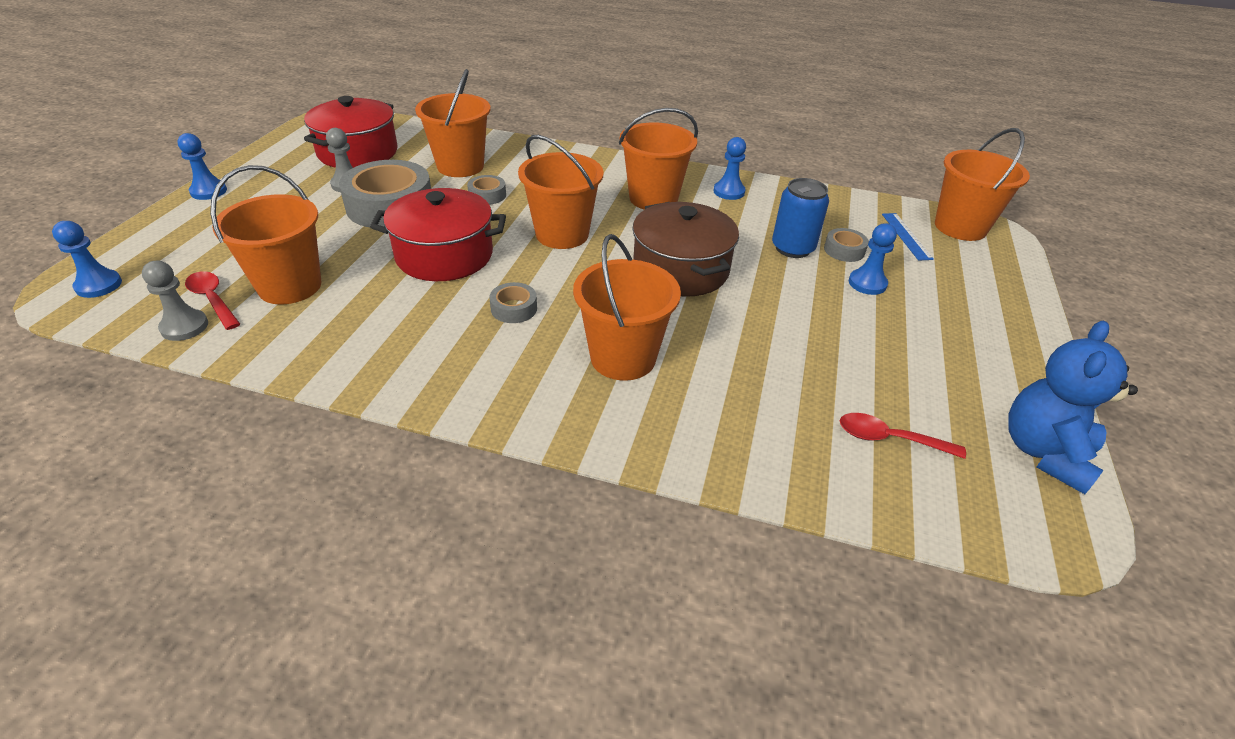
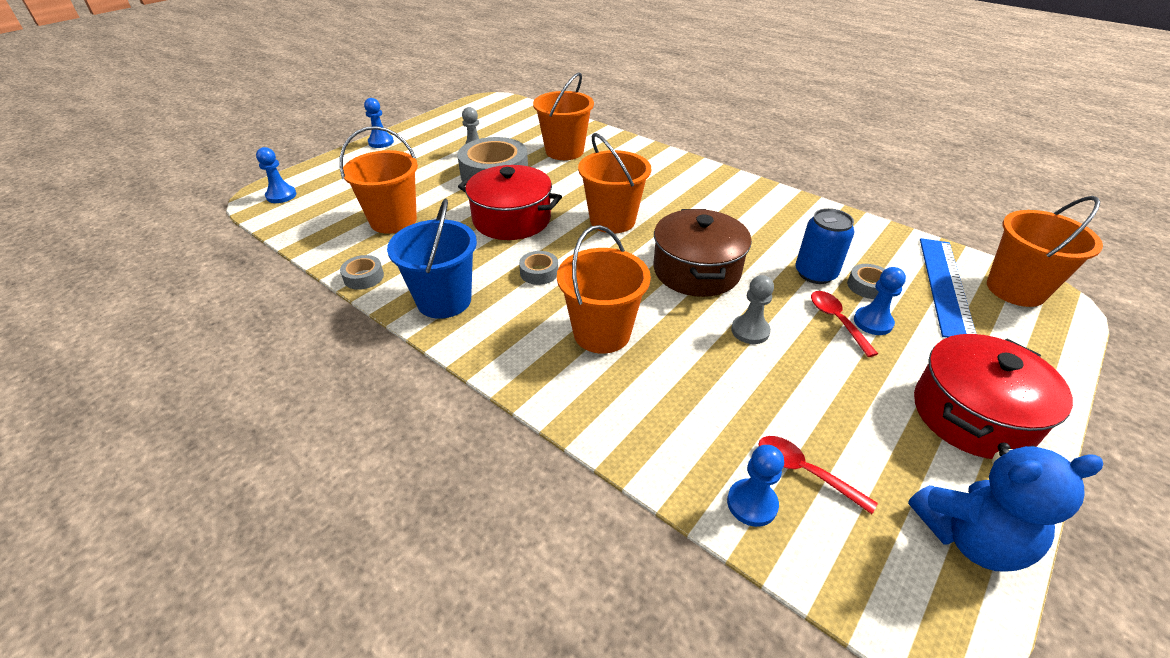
camera: 25 degrees right, 0 degrees up
grey pawn [142,261,208,341] -> grey pawn moved to [731,275,774,344]
red spoon [185,271,240,330] -> red spoon moved to [811,291,878,357]
red pot [304,96,397,168] -> red pot moved to [914,334,1073,459]
grey tape [467,175,506,205] -> grey tape moved to [340,255,384,290]
orange bucket [619,108,698,210] -> none
blue pawn [714,137,746,200] -> blue pawn moved to [727,445,784,527]
blue ruler [882,213,934,261] -> blue ruler [920,238,976,338], size x1.85
blue teddy bear [1008,321,1138,494] -> blue teddy bear turned 150 degrees counterclockwise [908,443,1103,572]
none -> blue bucket [387,198,477,319]

